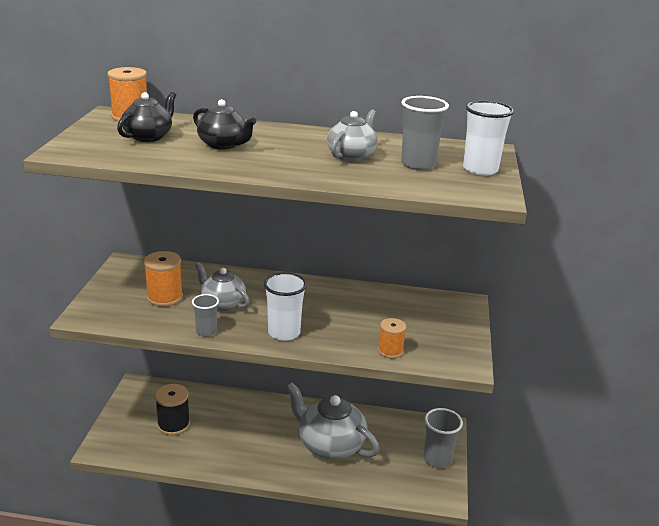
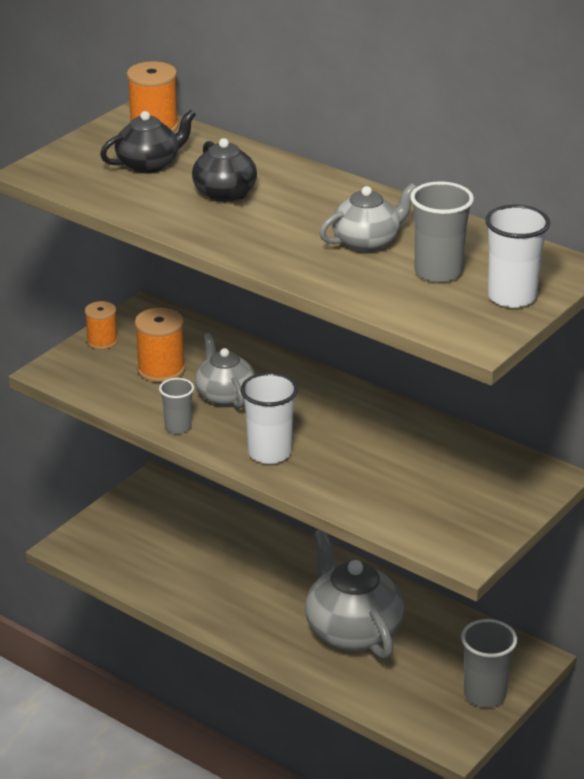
camera: 30 degrees right, 5 degrees up
black spool [155,384,190,435] -> none
orange spool [378,318,406,358] -> orange spool moved to [85,301,118,349]

